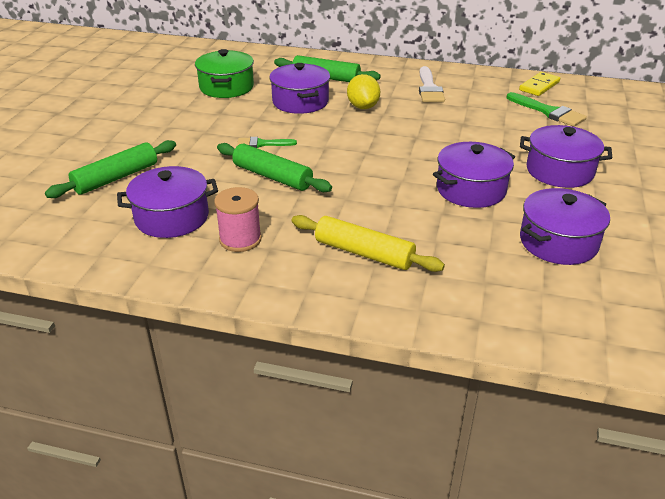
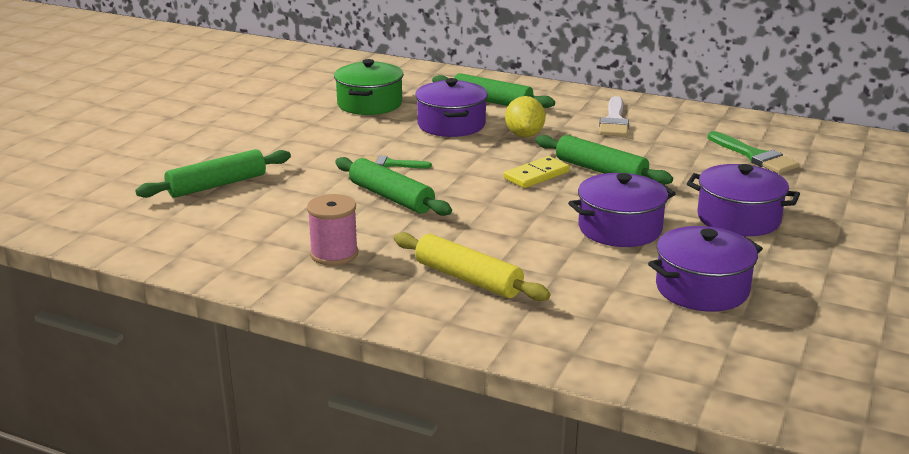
camera: 10 degrees right, 10 degrees down
purple pot [117,166,218,238] -> none
yellow domino [519,72,560,96] -> yellow domino moved to [504,156,570,188]
none -> green rolling pin [536,135,673,185]

